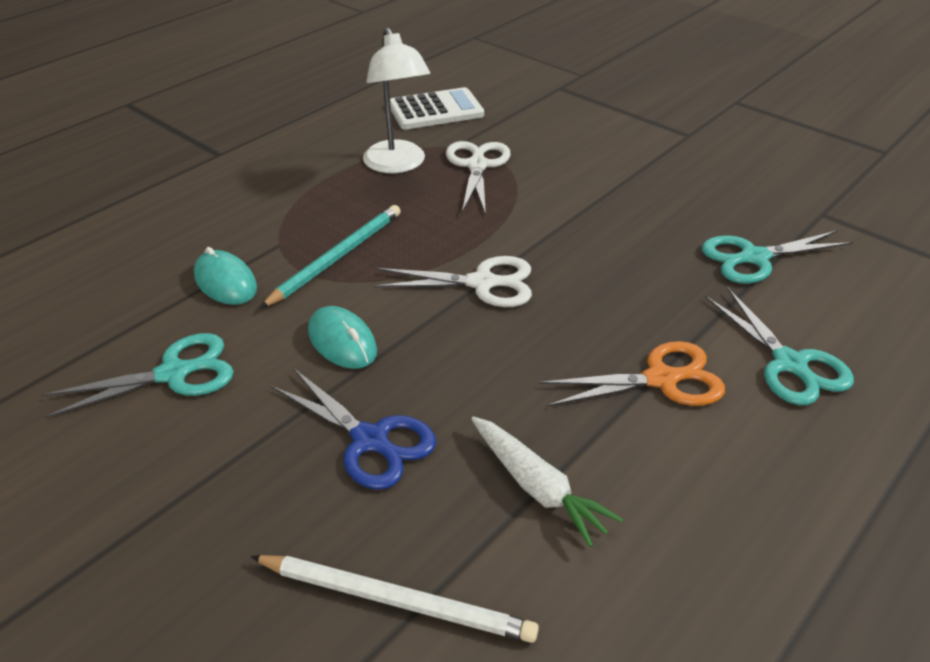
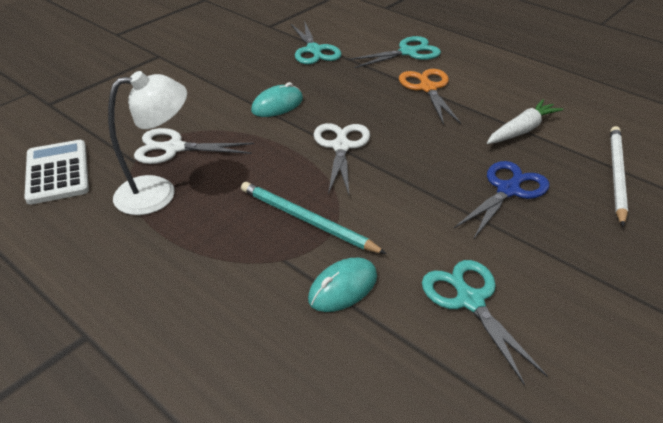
camera: 90 degrees left, 0 degrees up
turquoise mouse [308,306,377,369] -> turquoise mouse moved to [251,82,303,117]

